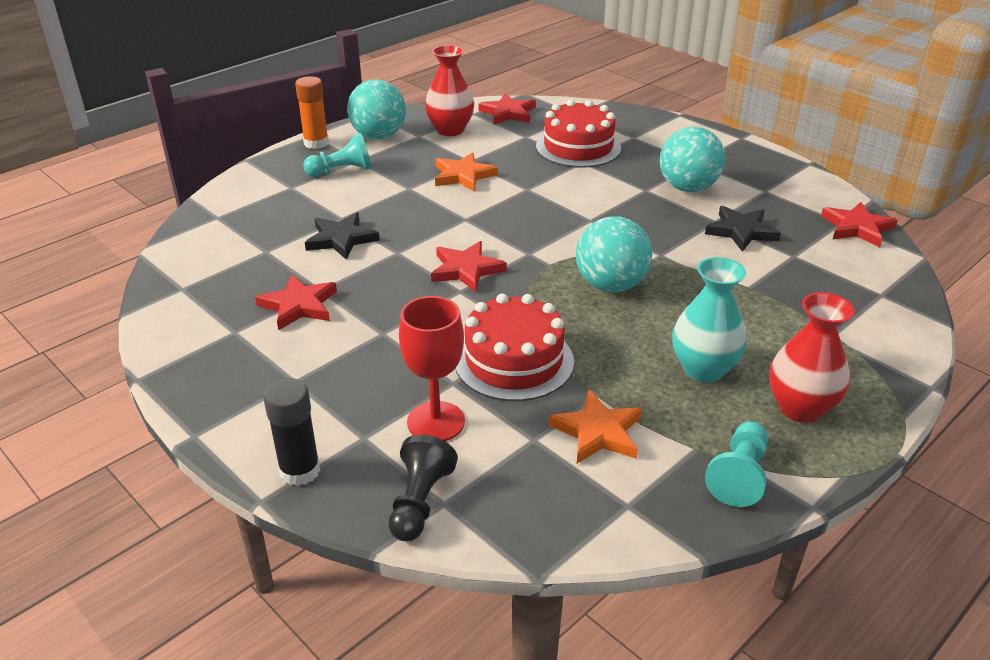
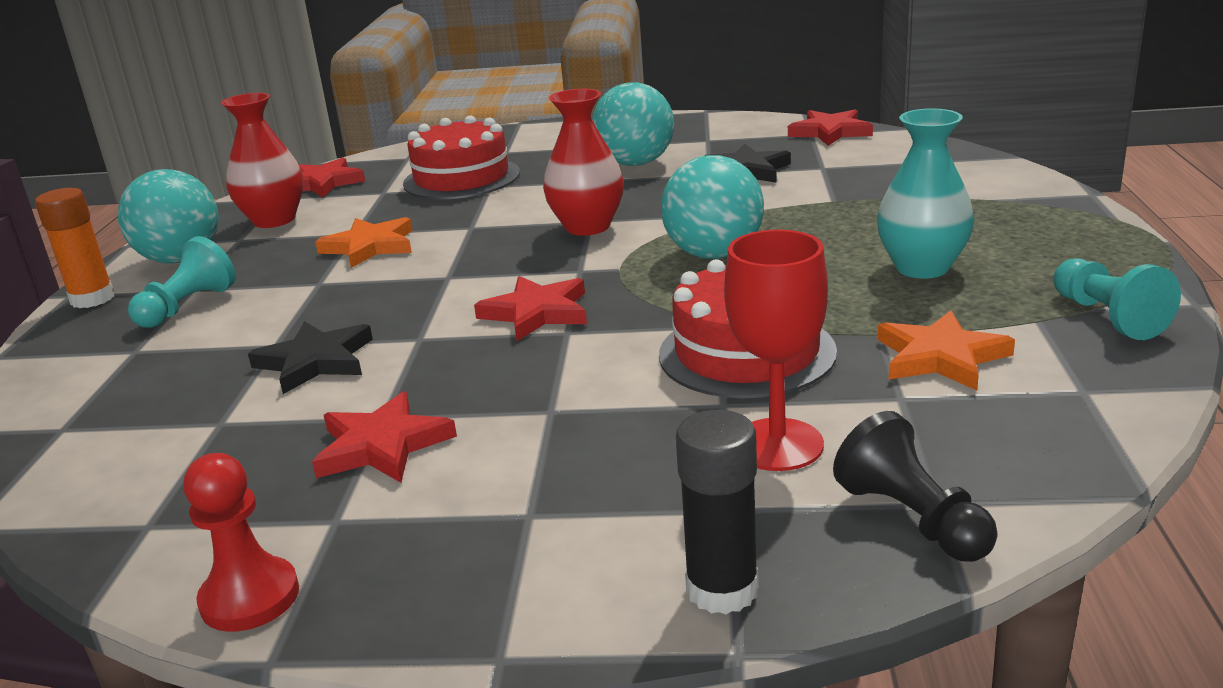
camera: 40 degrees left, 10 degrees down
red vase [769,292,855,423] -> red vase moved to [543,89,624,236]
none -> red pawn [184,453,299,632]

